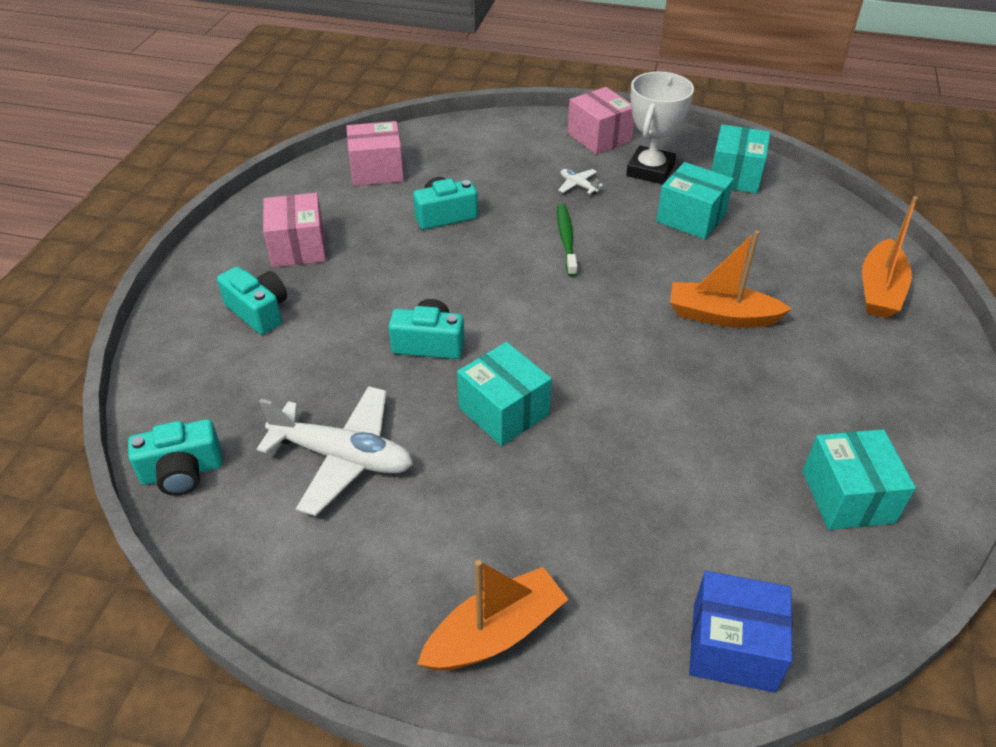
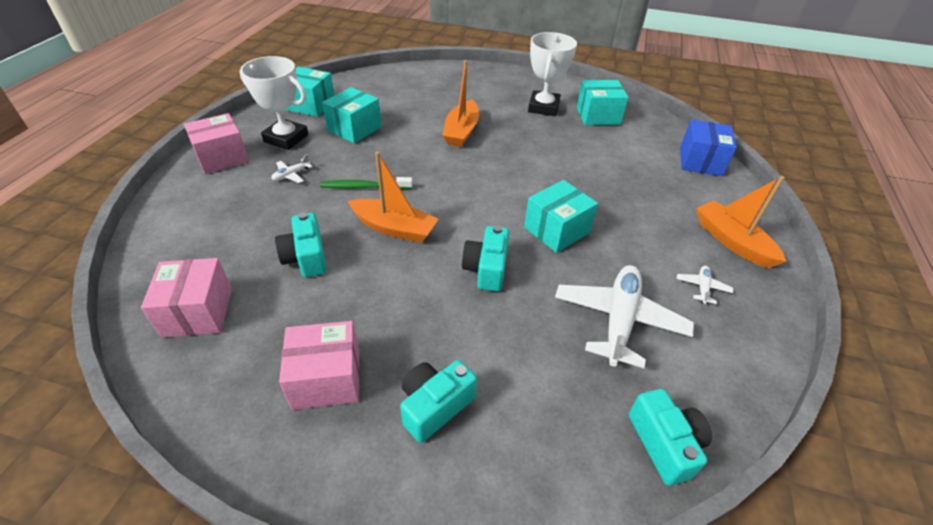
camera: 90 degrees left, 0 degrees up
orange boat [862,196,918,318] -> orange boat moved to [348,152,438,243]
none -> white trophy [528,32,577,116]
none -> white plane [677,266,733,304]

